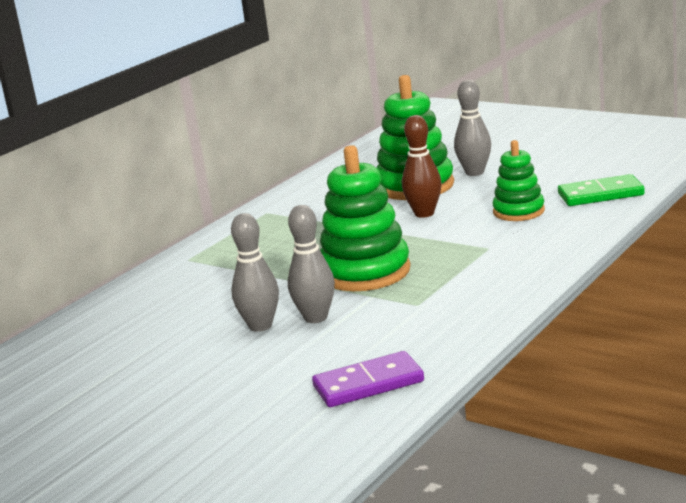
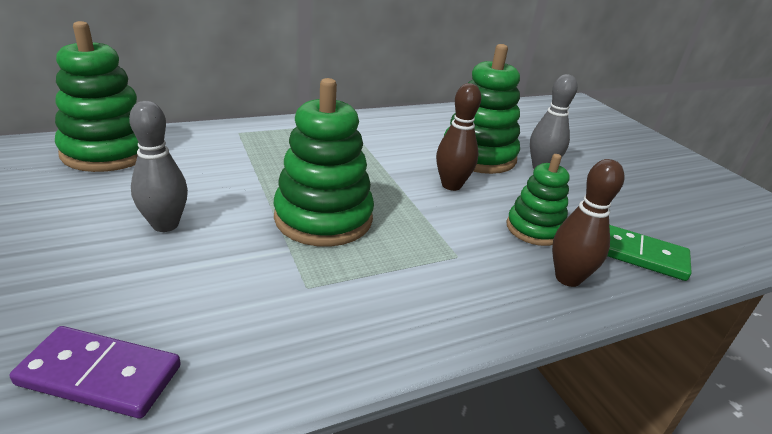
camera: 25 degrees right, 10 degrees up
grey bowling pin [288,205,335,323] -> none
none -> green stacking toy [55,21,139,172]
none -> brown bowling pin [552,159,624,287]

